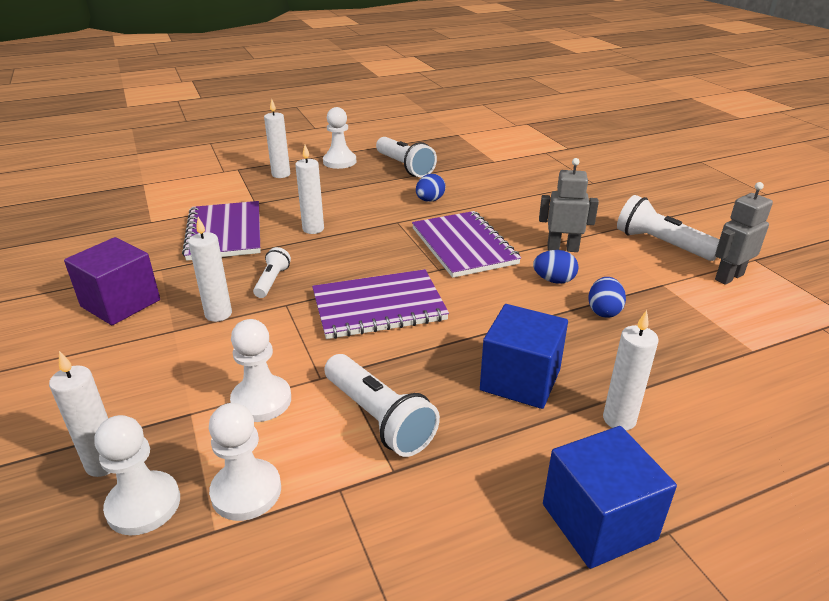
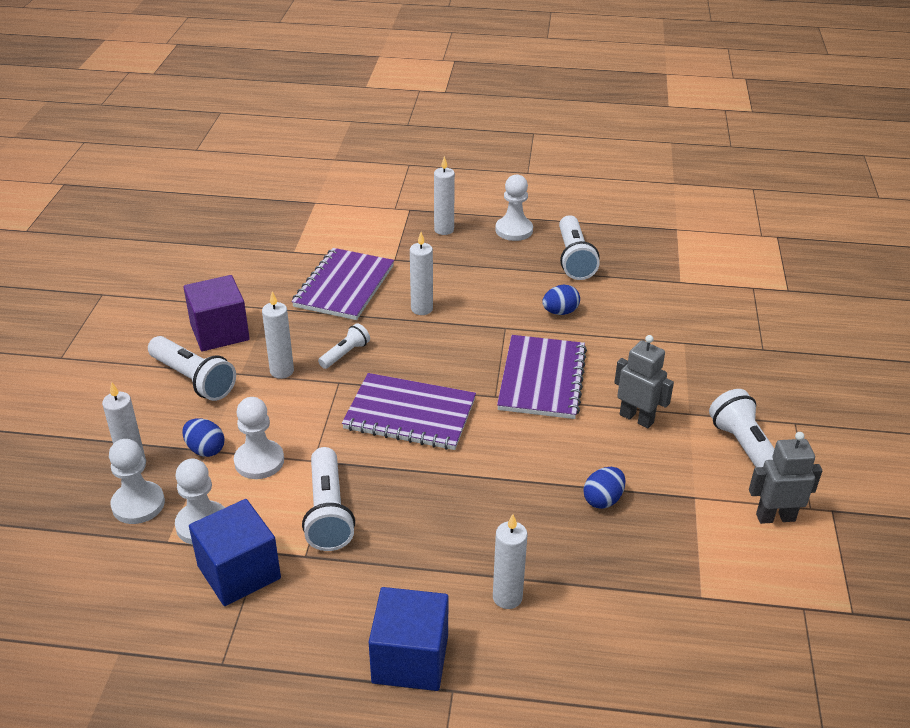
camera: 30 degrees right, 5 degrees up
blue cube [480,304,568,409] -> blue cube moved to [189,499,281,606]
blue egg [533,250,579,284] -> blue egg moved to [182,418,224,457]
none -> white flashlight [148,336,236,401]

